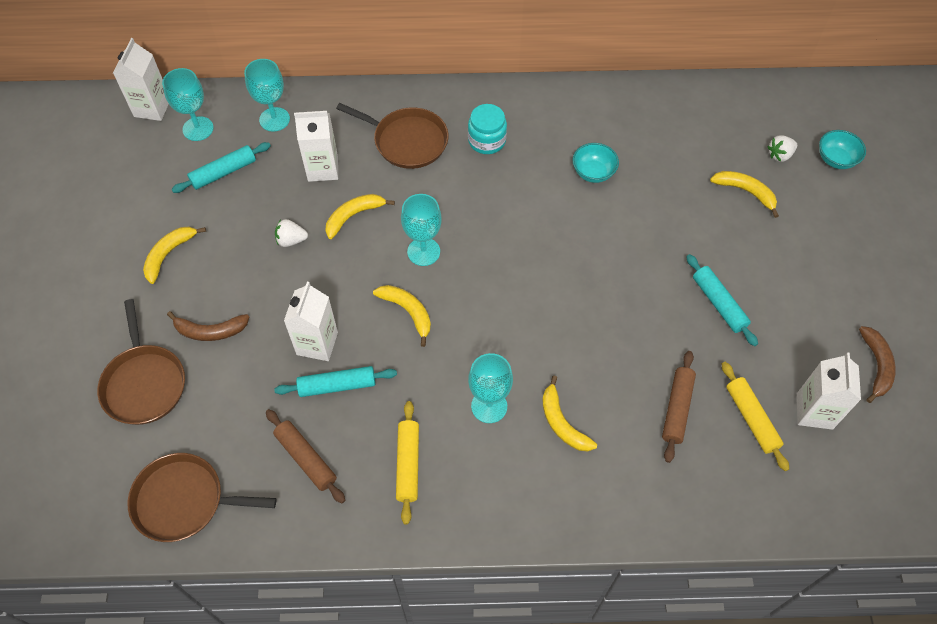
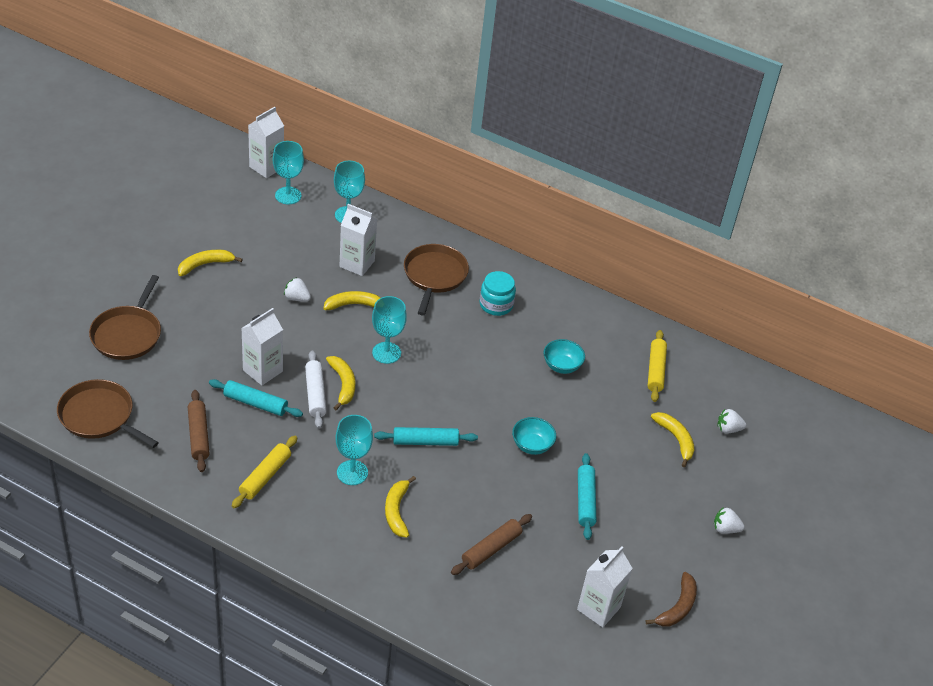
camera: 25 degrees right, 15 degrees down
brown banana [167,311,249,341] -> none
turquoise rolling pin [172,142,271,193] -> turquoise rolling pin moved to [374,427,478,446]
brown pan [336,103,449,169] -> brown pan turned 135 degrees counterclockwise [404,244,469,315]
yellow rolling pin [722,362,789,471] -> yellow rolling pin moved to [648,330,667,402]
turquoise bowl [819,130,866,169] -> turquoise bowl moved to [512,417,556,455]
none -> white rolling pin [305,350,326,429]
none -> white strawberry [714,507,745,534]

